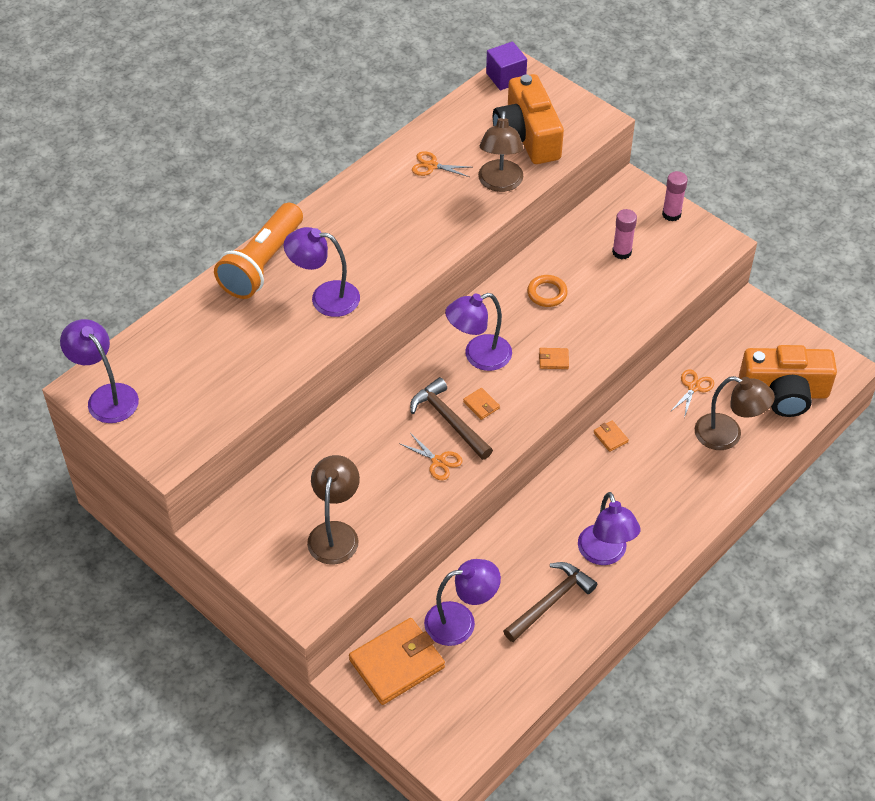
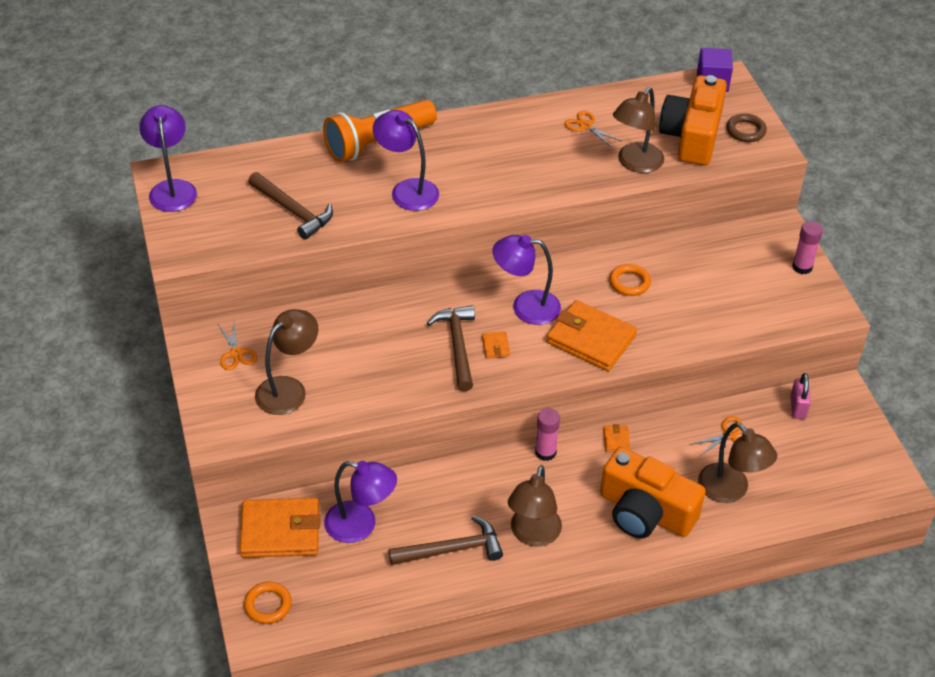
camera: 30 degrees right, 5 degrees down
orange scissors [399,433,463,480] -> orange scissors moved to [218,323,257,370]
orange wallet [539,348,569,369] -> orange wallet [546,300,637,371], size x2.41
purple lamp [578,492,640,565] -> brown lamp [508,465,562,547]
pink glue stick [612,209,637,259] -> pink glue stick moved to [535,408,560,461]
orange camera [739,345,837,417] -> orange camera moved to [600,447,706,538]
none -> orange ring [244,582,292,624]
none -> brown hammer [248,172,333,240]
none -> brown ring [727,113,767,142]
none -> pink padlock [790,373,811,419]

